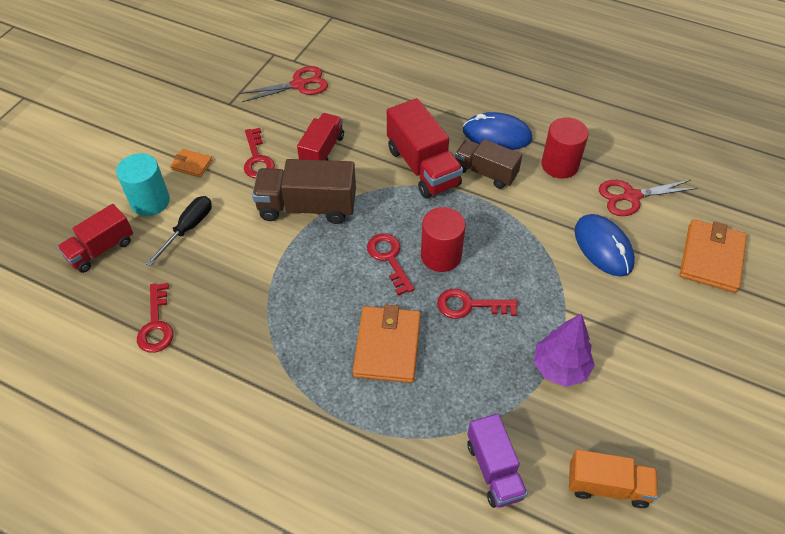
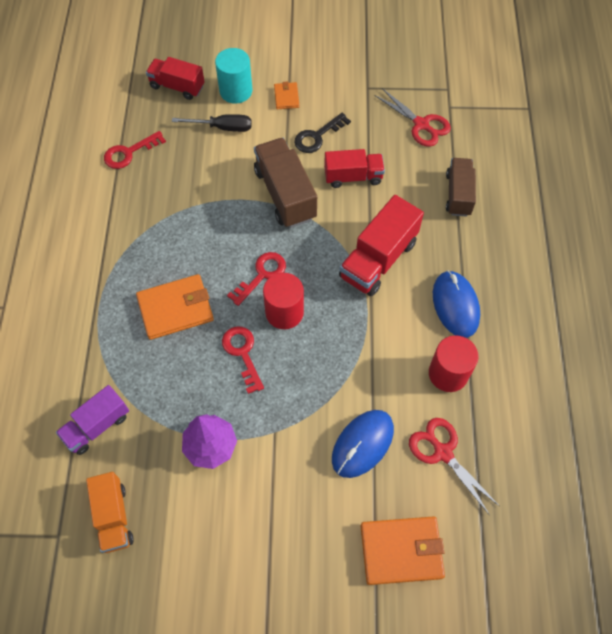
camera: 65 degrees right, 10 degrees up
red key [244,128,275,179] -> black key [294,113,351,153]
brown truck [455,139,522,189] -> brown truck moved to [446,158,476,217]

